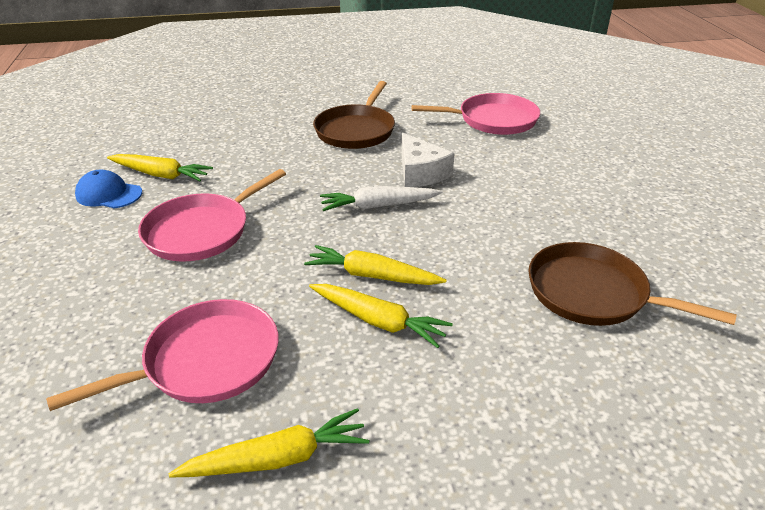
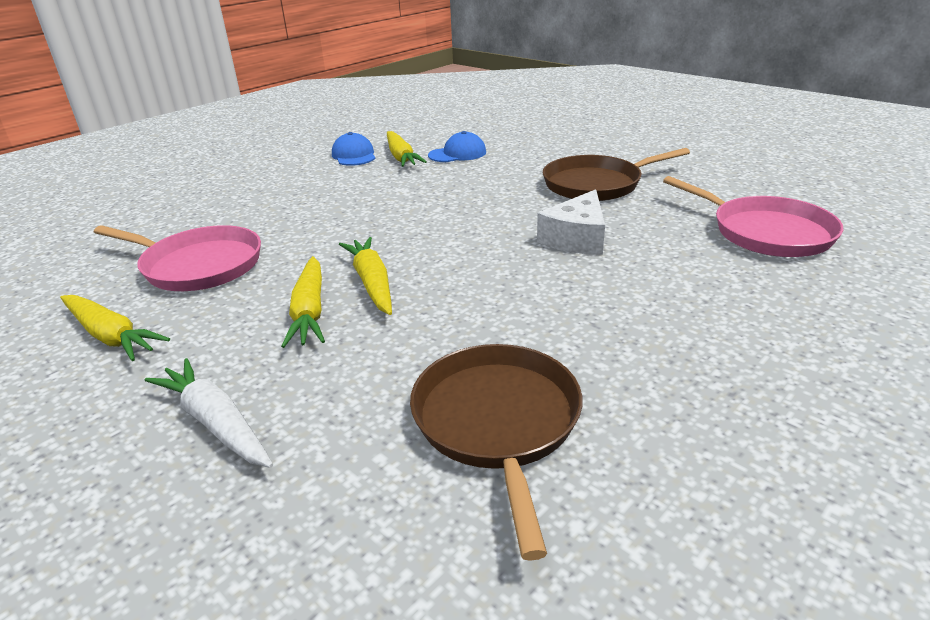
camera: 55 degrees right, 5 degrees down
pink pan [138,169,286,262] -> none
white carrot [320,186,443,211] -> white carrot moved to [145,358,273,468]
none -> blue cap [428,131,486,162]

